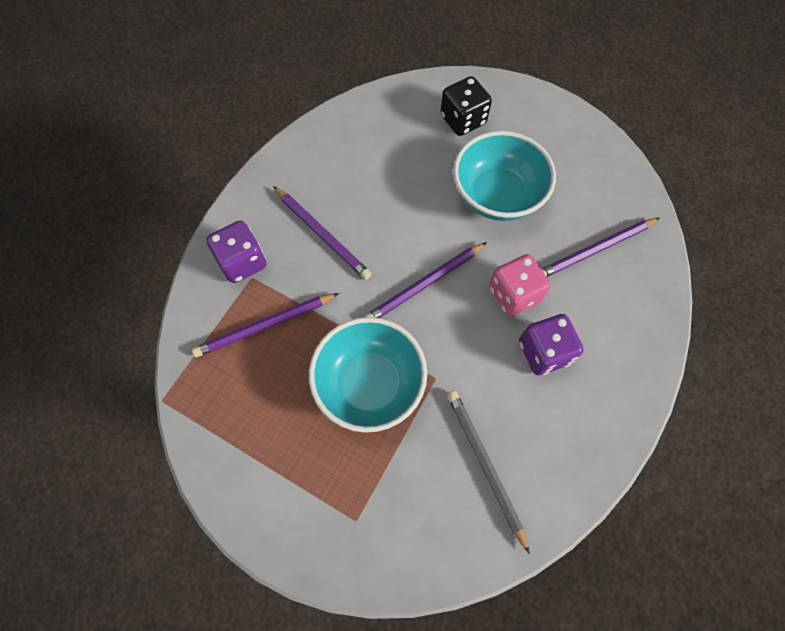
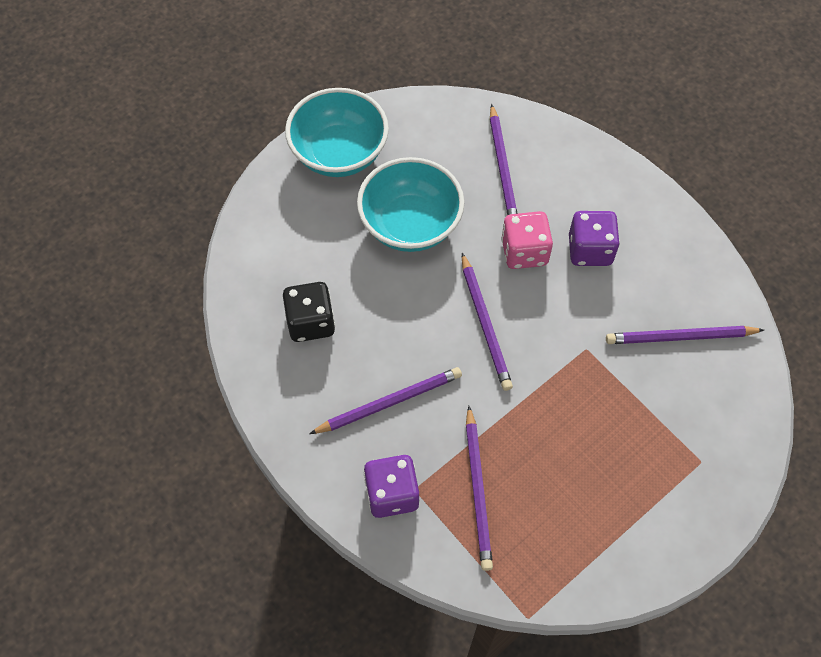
camera: 70 degrees left, 5 degrees down
turquoise bowl [309,317,427,433] -> turquoise bowl moved to [285,88,389,177]
black dice [440,76,492,136] -> black dice moved to [283,282,335,342]
grey pencil [447,391,530,554] -> purple pencil [606,326,764,344]

